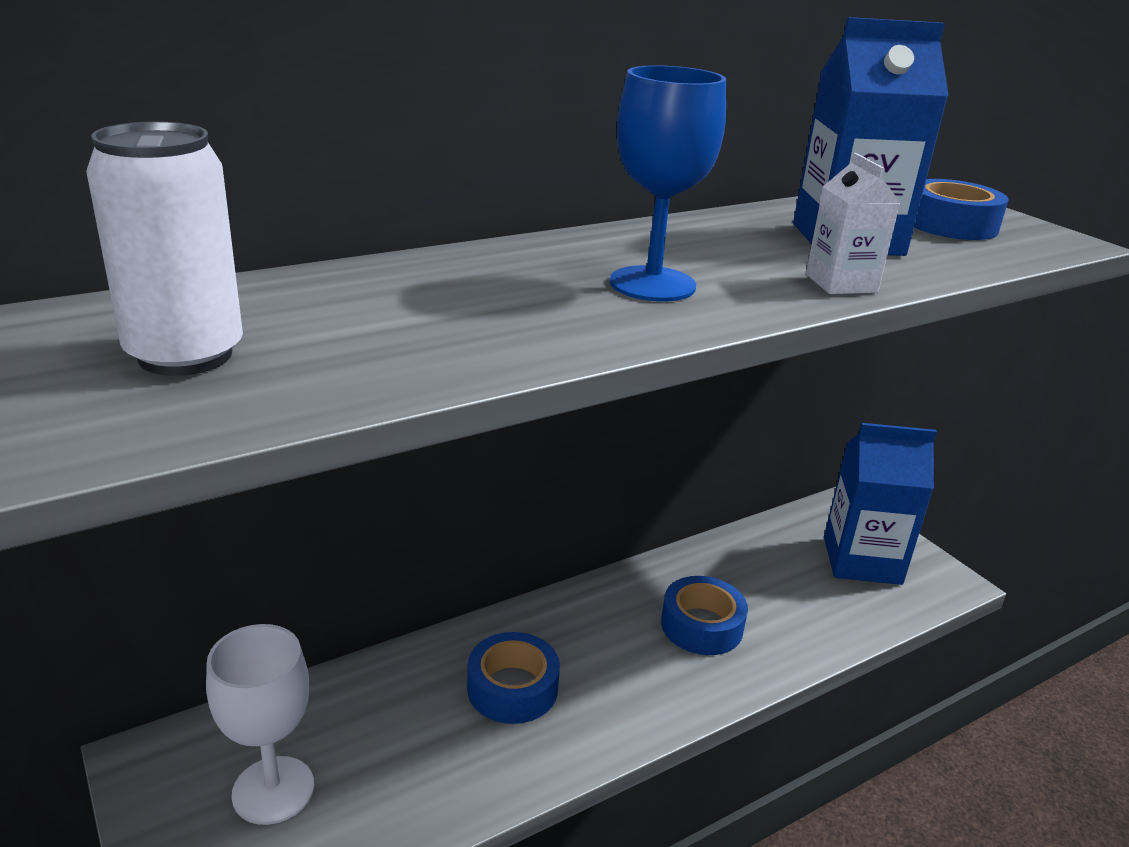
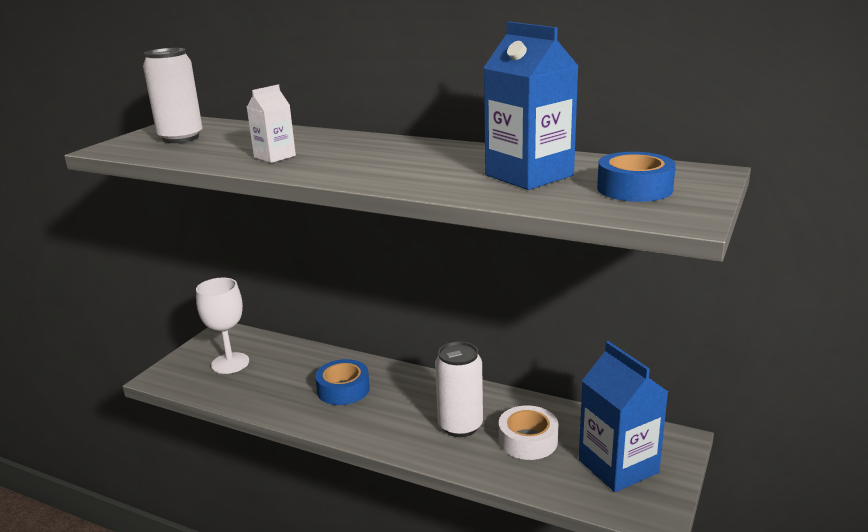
camera: 60 degrees right, 5 degrees down
blue goblet [610,65,726,302] -> none
blue tape [661,576,748,655] -> white can [435,341,483,437]
white carton [806,153,900,294] -> white carton moved to [247,84,296,163]
none -> white tape [499,405,558,460]

